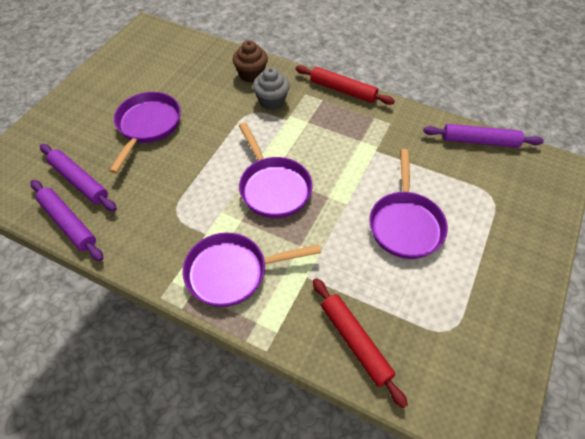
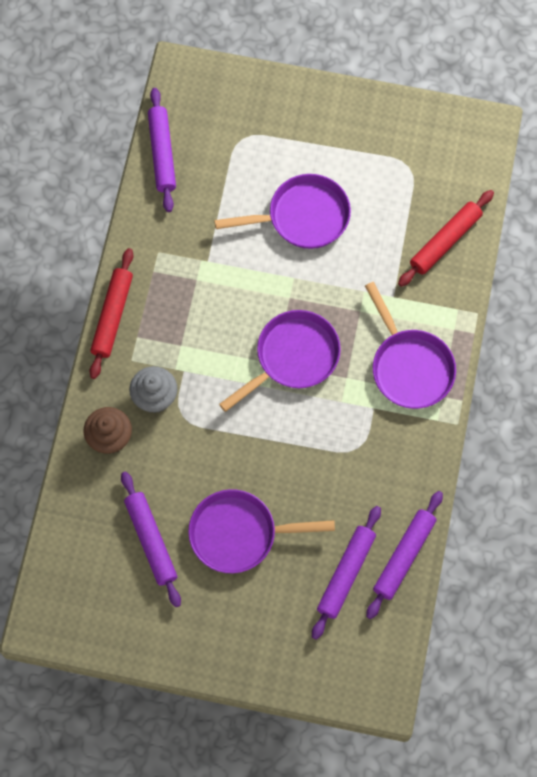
camera: 105 degrees left, 15 degrees up
none -> purple rolling pin [121,472,181,607]

